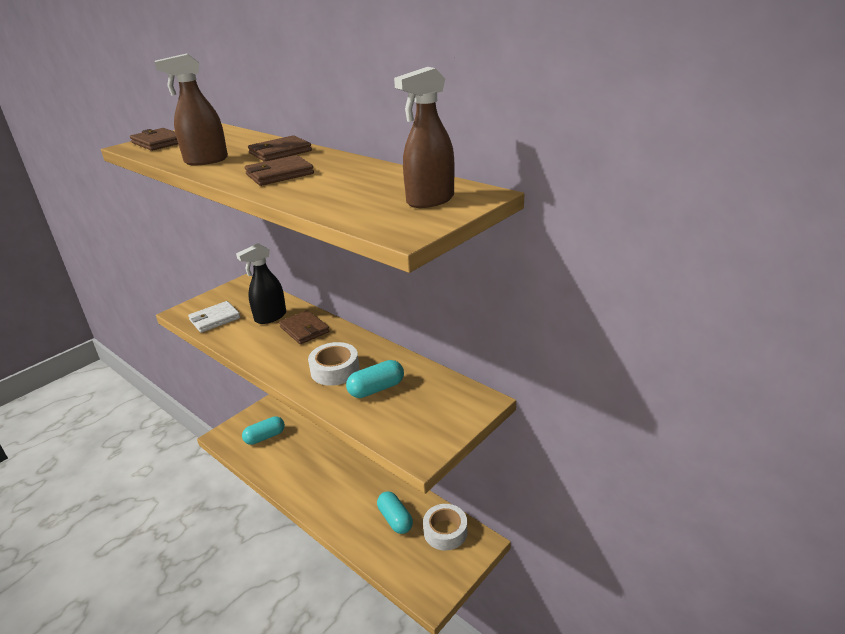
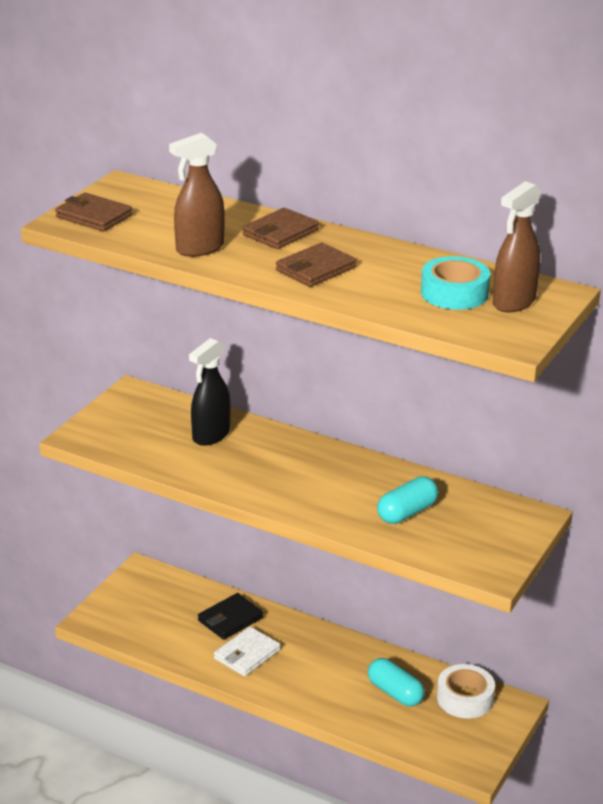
camera: 15 degrees left, 0 degrees up
white wallet [188,301,240,333] -> white wallet moved to [214,626,280,676]
turquoise capsule [242,416,285,445] -> none
brown wallet [279,310,329,344] -> none
white tape [308,342,359,386] -> none
none -> black wallet [198,593,264,640]
none -> turquoise tape [421,256,490,310]

